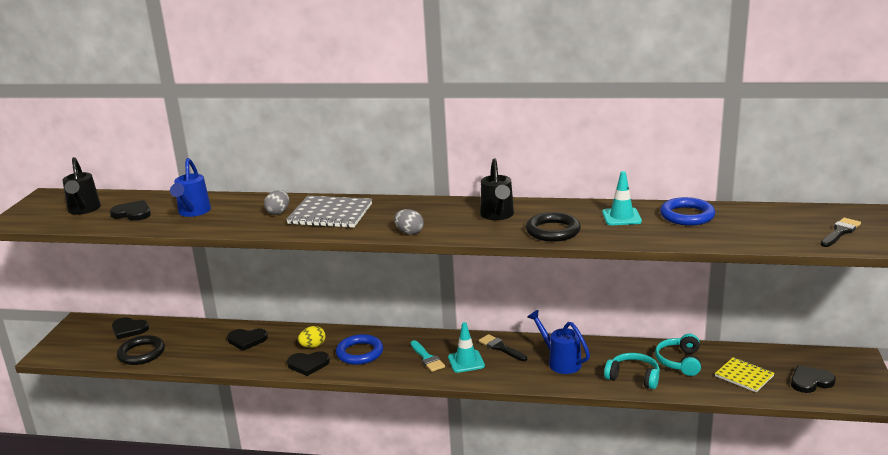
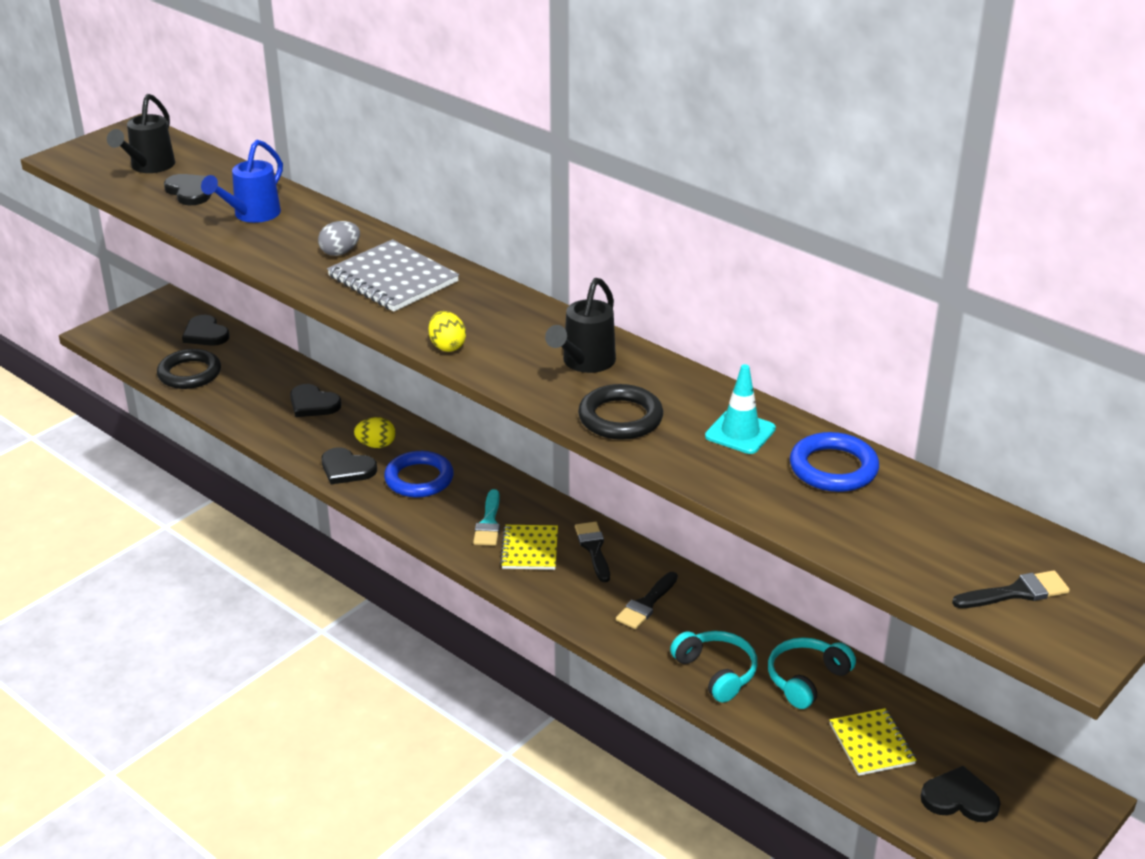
camera: 30 degrees right, 10 degrees up
grey egg [394,209,424,235] -> yellow egg [428,311,466,352]
turquoise traffic cone [448,322,485,373] -> yellow notebook [500,525,558,570]
blue watering can [527,310,590,374] -> black brush [616,572,678,629]

